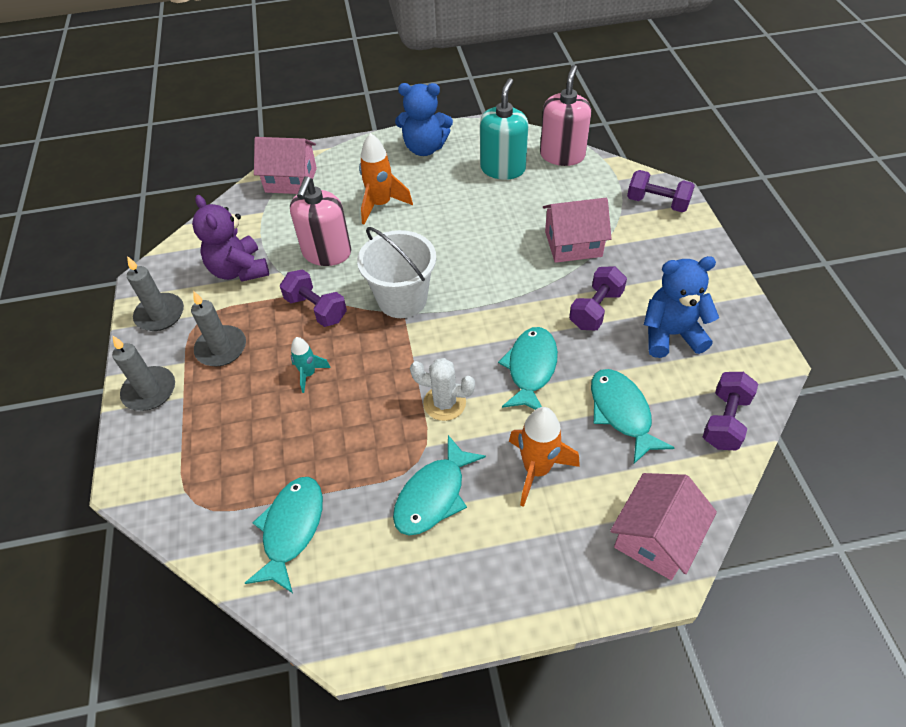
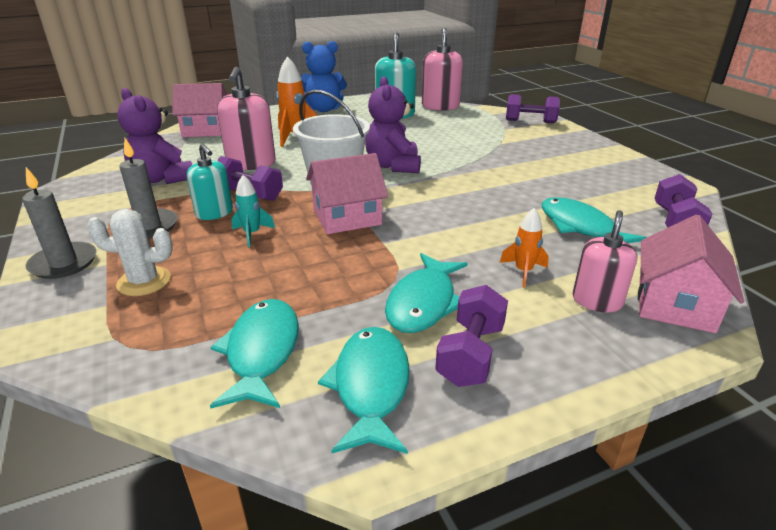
camera: 15 degrees left, 20 degrees down
grey candle [127,256,184,331] -> none
white cactus [410,358,475,421] -> white cactus moved to [87,209,173,296]
turquoise fish [498,327,558,410] -> turquoise fish moved to [318,327,410,454]
orange rocket [509,407,580,507] -> orange rocket [500,208,549,288], size x0.59
pink house [543,198,612,263] -> pink house moved to [306,153,388,234]
purple dumbbell [569,266,627,330] -> purple dumbbell moved to [435,285,508,387]
blue teddy bear [644,256,719,358] -> none
none -> turquoise soap dispenser [187,144,233,220]
none -> purple teddy bear [365,76,421,173]
none -> pink soap dispenser [573,210,637,312]

